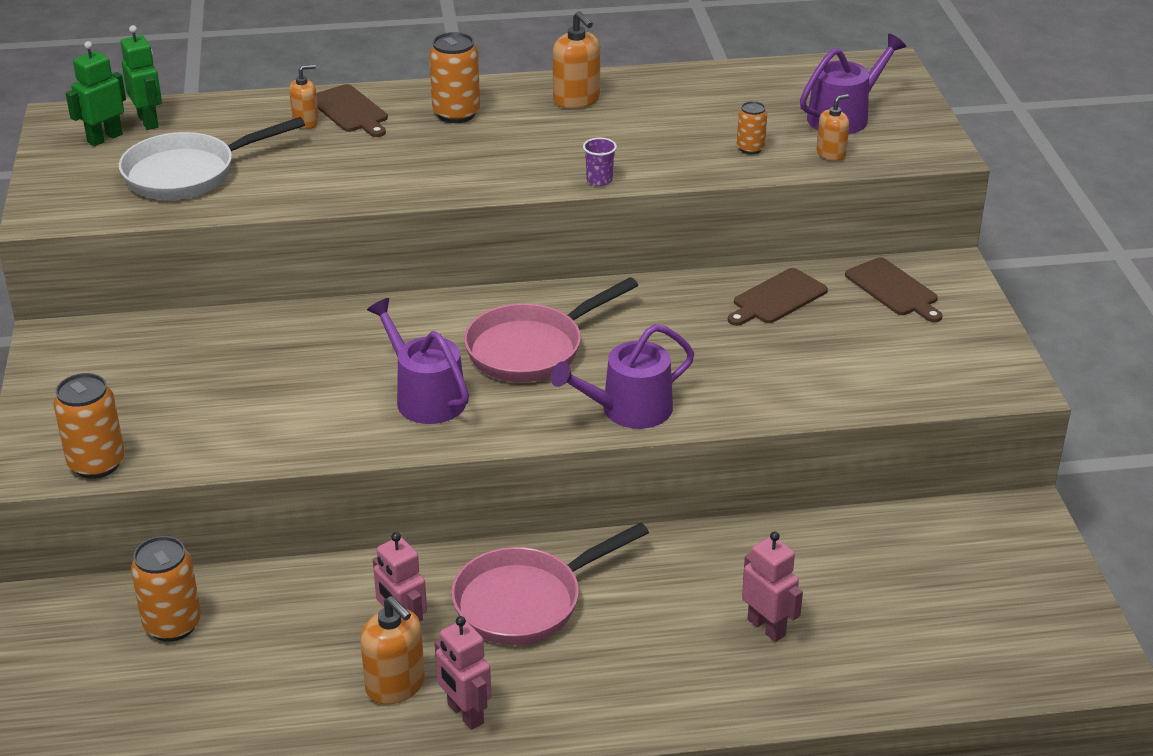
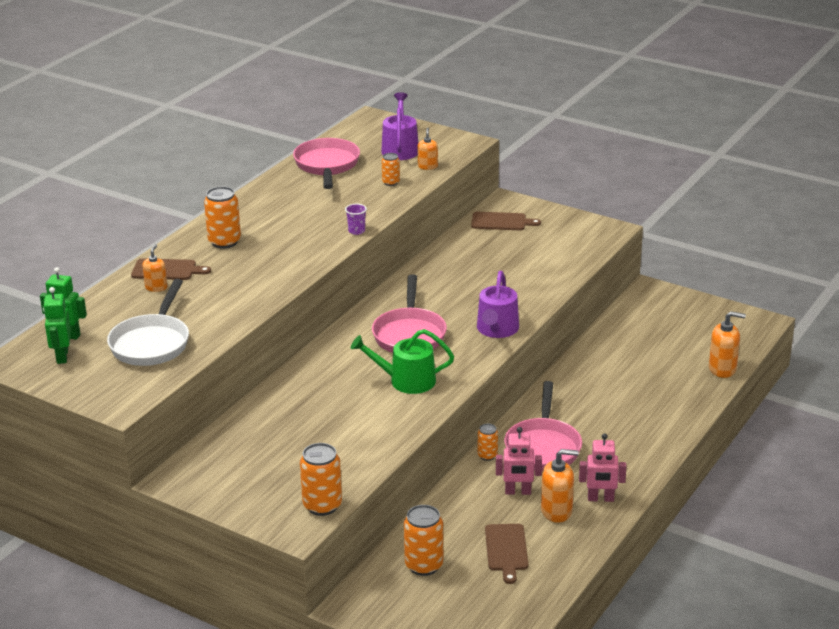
camera: 50 degrees left, 5 degrees down
purple watering can [367,298,469,424] -> green watering can [351,329,454,394]
orange soap dispenser [553,11,600,109] -> orange soap dispenser moved to [709,311,746,378]
brown cutting board [728,268,828,326] -> brown cutting board moved to [485,524,528,584]
pink robot [742,531,803,642] -> none
none -> pink pan [293,138,360,189]
none -> orange can [478,424,498,461]

